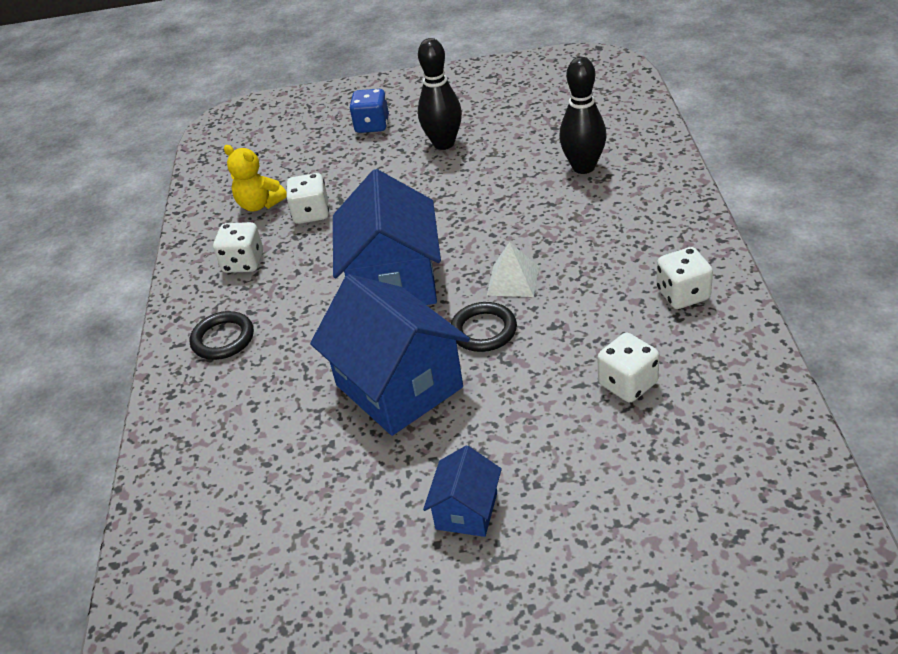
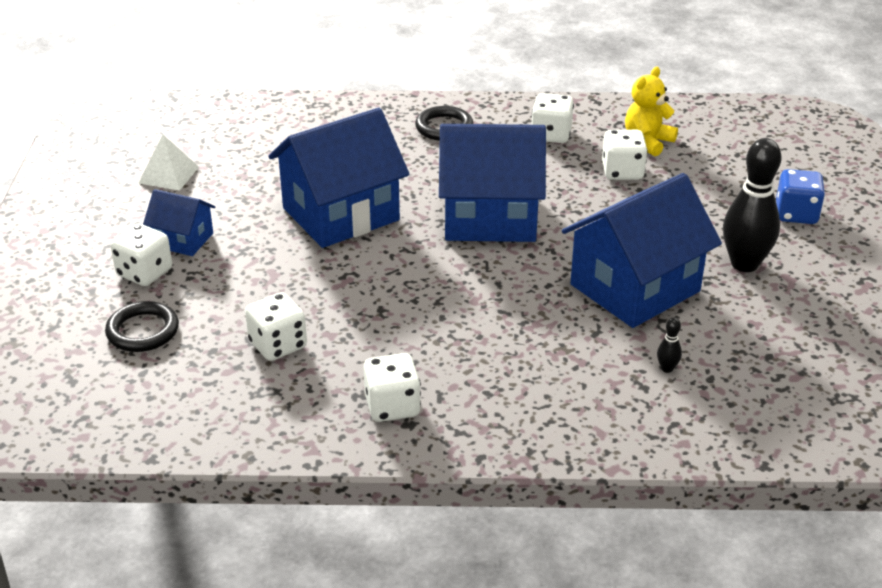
camera: 90 degrees right, 5 degrees down
black ring [451,302,517,352] -> black ring moved to [105,301,179,352]
white pyramid [487,242,539,297] -> white pyramid moved to [138,134,199,191]
black bowling pin [559,57,607,174] -> black bowling pin [657,317,682,373], size x0.40
none -> white dice [111,224,172,286]
none -> blue house [562,173,722,328]

